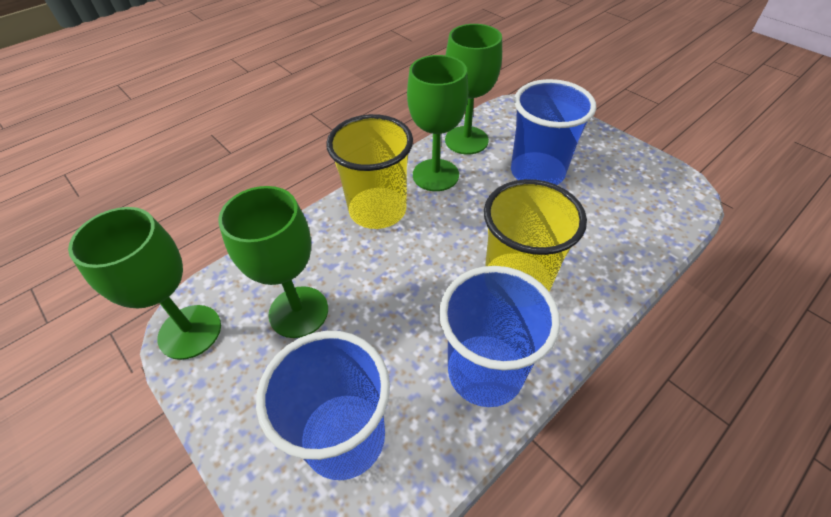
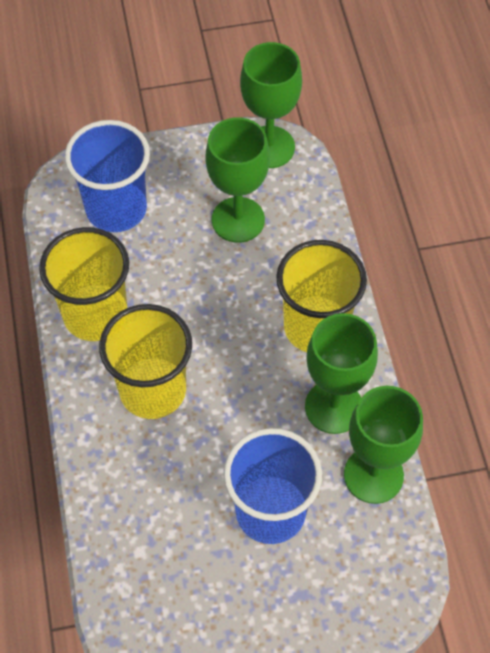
camera: 120 degrees right, 10 degrees up
blue cup [439,266,560,407] -> yellow cup [39,227,129,341]

